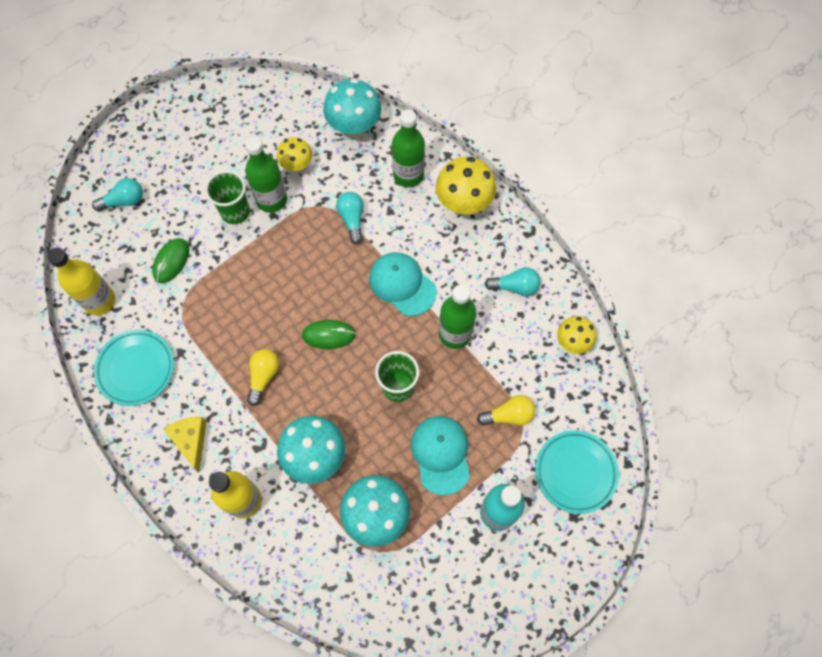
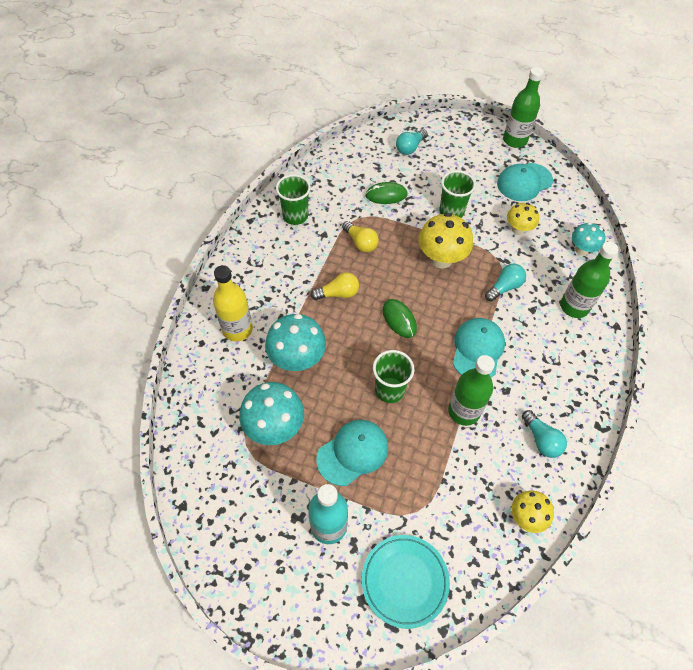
camera: 60 degrees right, 10 degrees down
yellow bottle [47,248,115,315] -> none
turquoise light bulb [92,178,143,211] -> turquoise light bulb turned 90 degrees clockwise [396,129,428,155]
turquoise plate [94,330,174,406] -> green cup [276,174,311,225]
yellow cheese [163,417,207,472] -> none
green bottle [245,137,287,213] -> green bottle moved to [503,67,544,148]
turquoise mushroom [323,78,382,138] -> turquoise mushroom [572,222,605,256], size x0.61
yellow mushroom [436,157,496,215] -> yellow mushroom moved to [419,213,473,269]
yellow light bulb [477,395,535,426] -> yellow light bulb moved to [342,221,379,253]
none -> turquoise cap [497,163,553,201]

